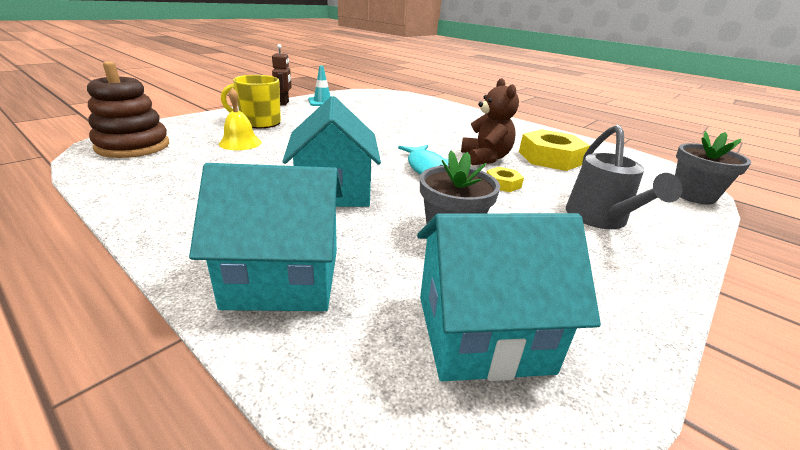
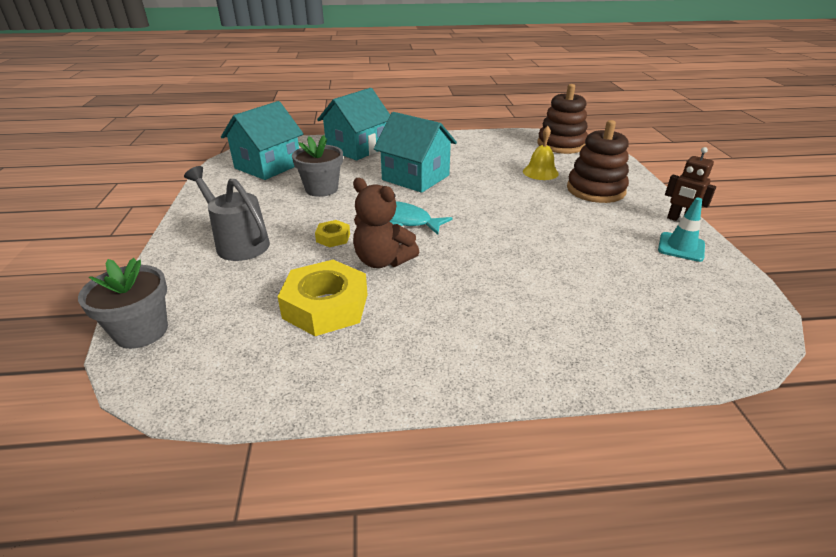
camera: 135 degrees right, 5 degrees up
yellow mug [221,75,281,128] -> brown stacking toy [567,120,629,203]

